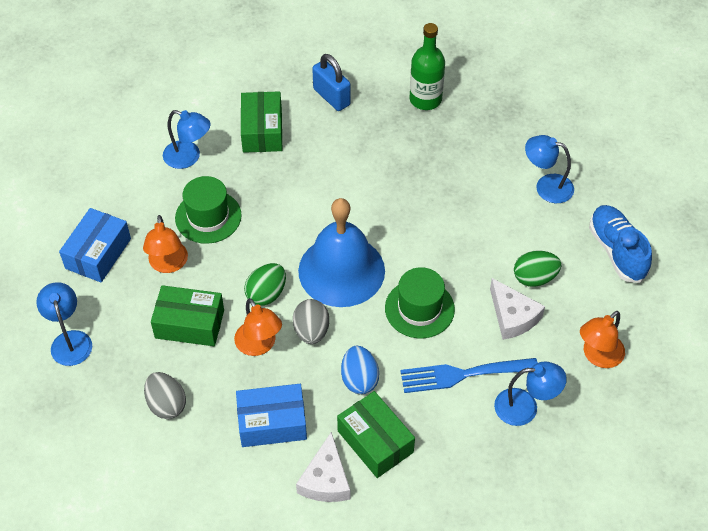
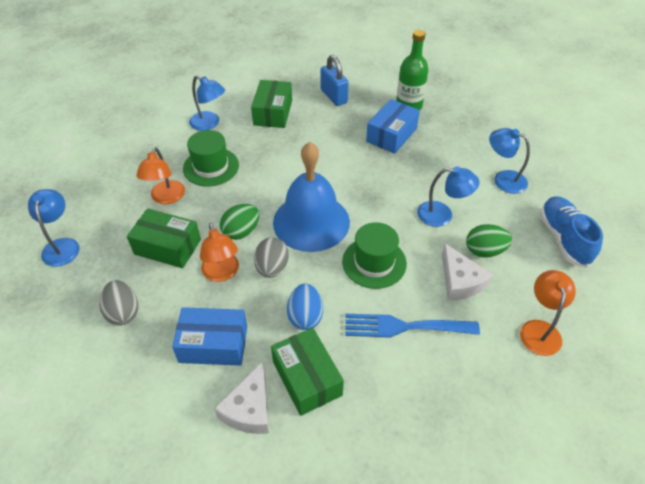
camera: 10 degrees right, 5 degrees down
blue box [59,208,131,282] -> blue box moved to [366,99,420,154]
blue lamp [494,361,567,426] -> blue lamp moved to [417,166,480,227]
orange lamp [580,311,625,368] -> orange lamp turned 135 degrees clockwise [520,270,576,356]

